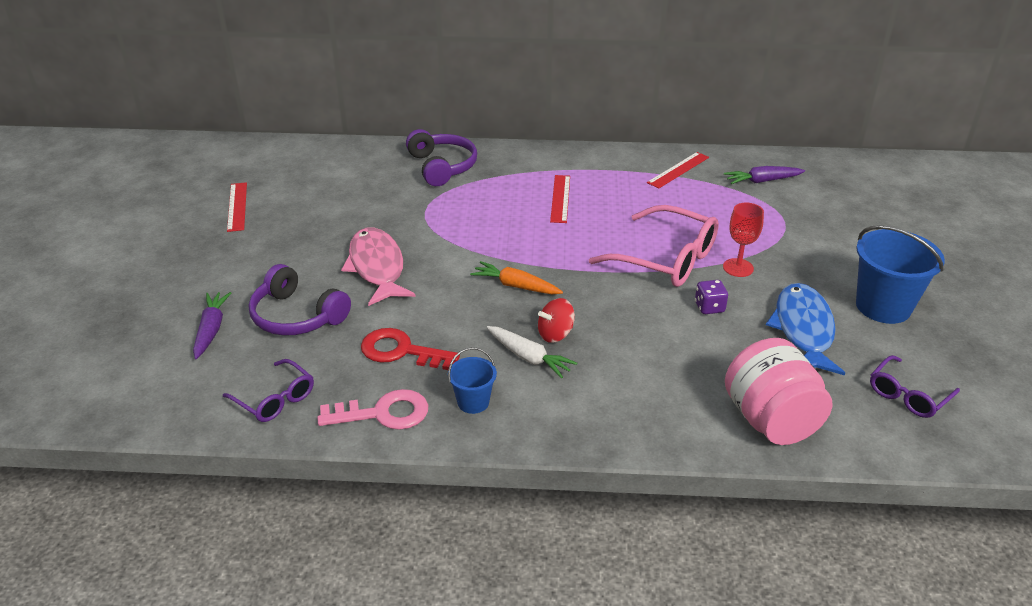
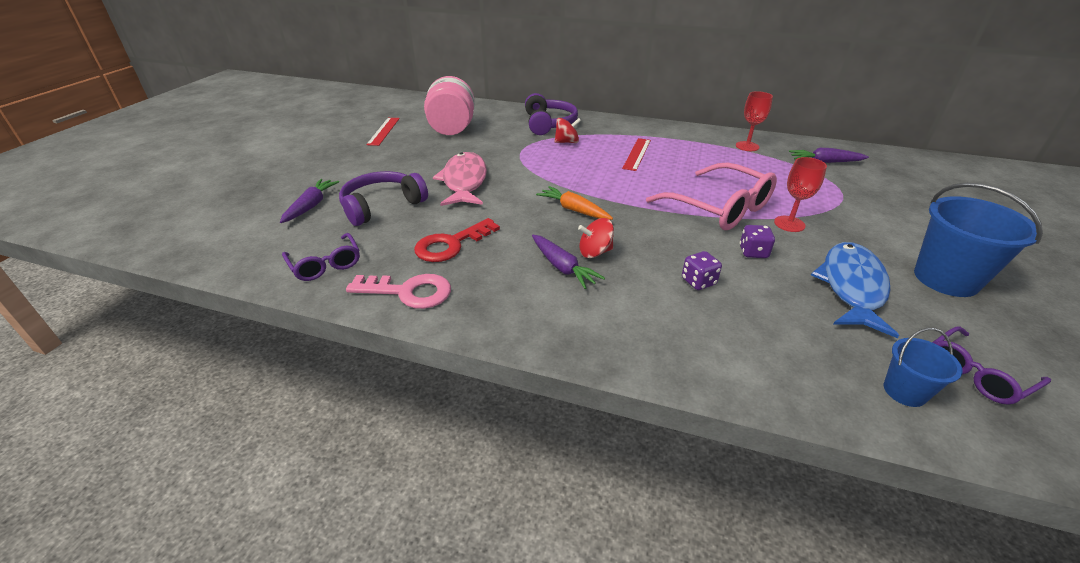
camera: 15 degrees right, 0 degrees up
purple headphones [249,264,351,336] -> purple headphones turned 90 degrees clockwise [339,171,428,226]
red key [361,328,460,370] -> red key turned 75 degrees counterclockwise [414,218,500,262]
blue bucket [448,347,497,414] -> blue bucket moved to [884,328,963,407]
white carrot [487,326,577,378] -> purple carrot [532,235,605,289]
red ruler [647,152,709,188] -> red goblet [736,91,773,151]
pink jar [725,338,833,445] -> pink jar moved to [424,76,475,135]
none -> red spinning top [555,118,581,143]
none -> purple dice [682,251,722,290]

